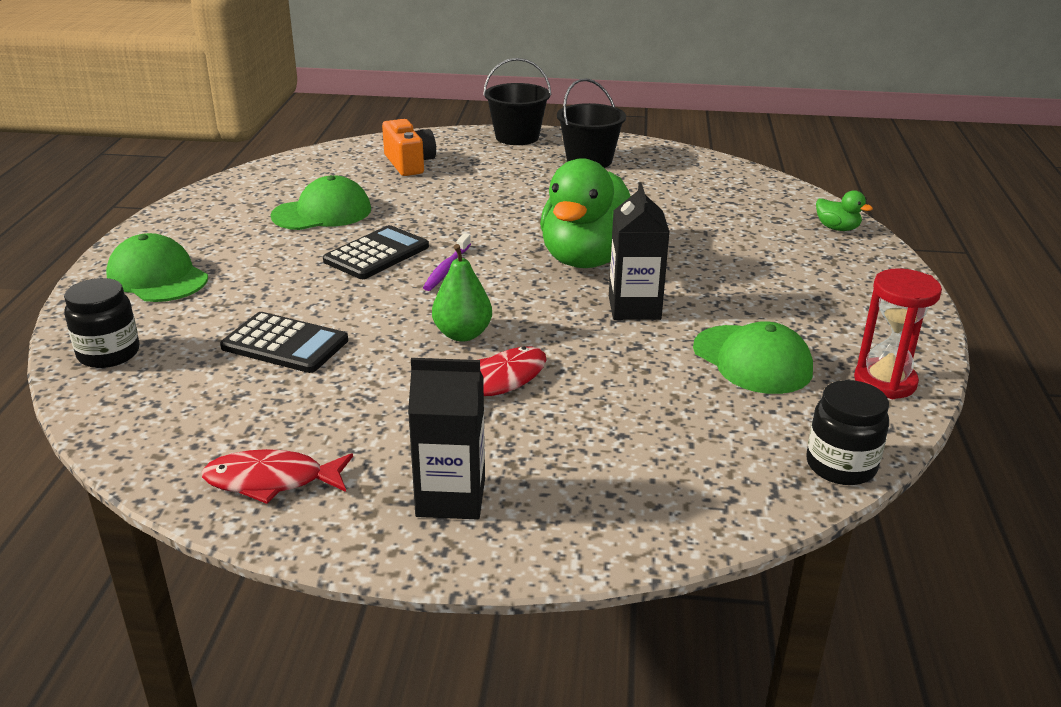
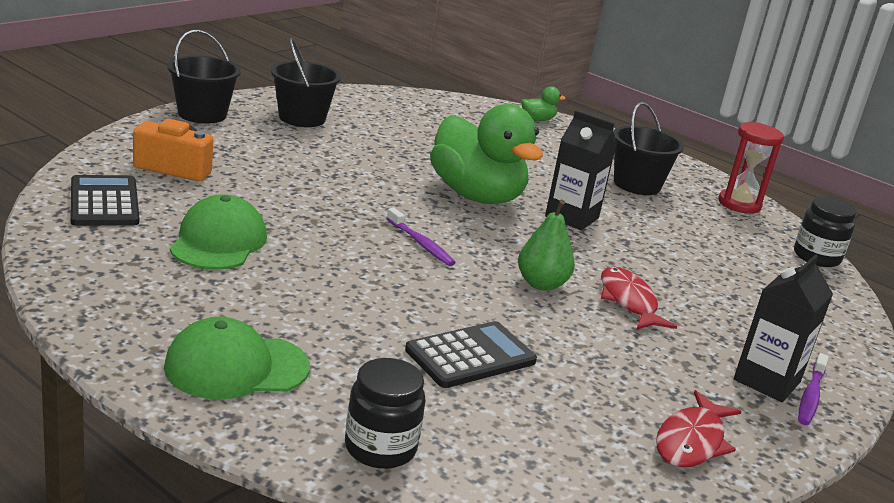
camera: 60 degrees left, 5 degrees down
black calculator [323,225,429,279] -> black calculator moved to [71,175,139,226]
green cap [693,321,813,394] -> none
none -> black bucket [613,102,684,195]
none -> purple toothbrush [798,353,829,425]

